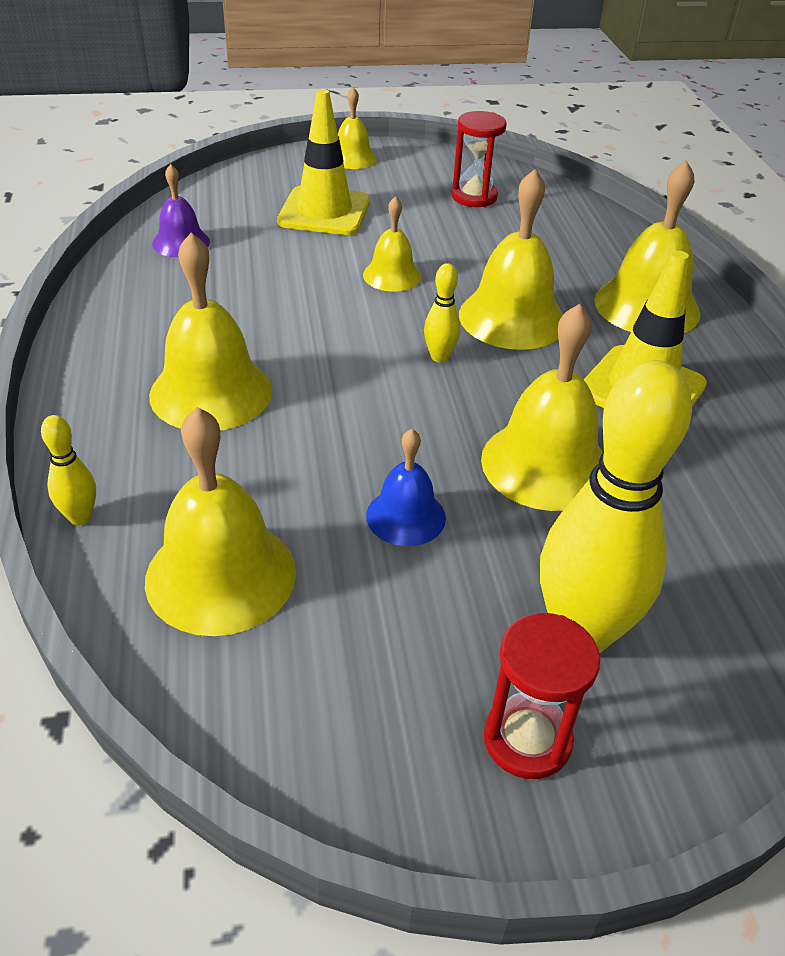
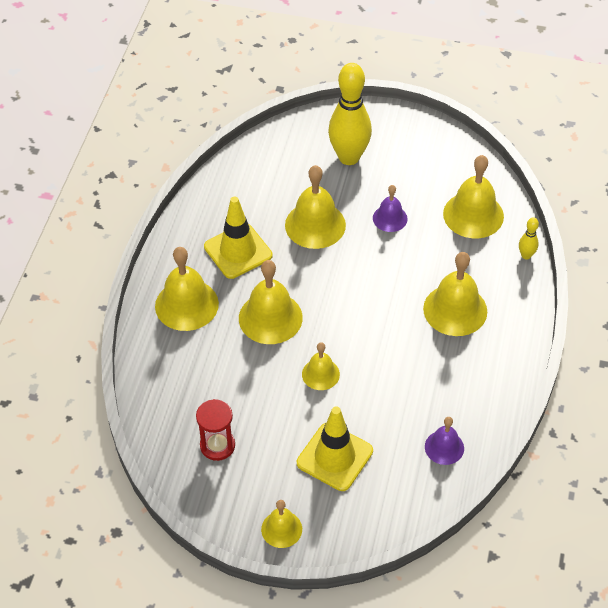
camera: 155 degrees left, 10 degrees up
blue bell [366,429,446,546] -> purple bell [373,185,408,232]
yellow bowling pin [424,263,460,362] -> none
red hourglass [484,613,600,779] -> none

